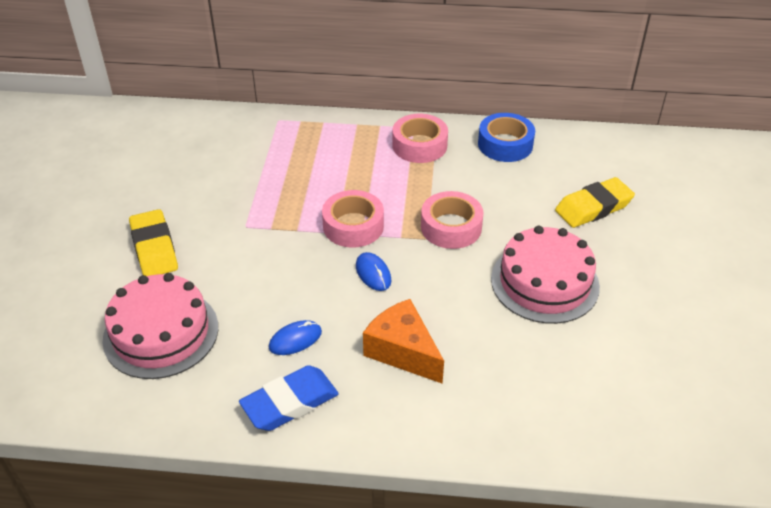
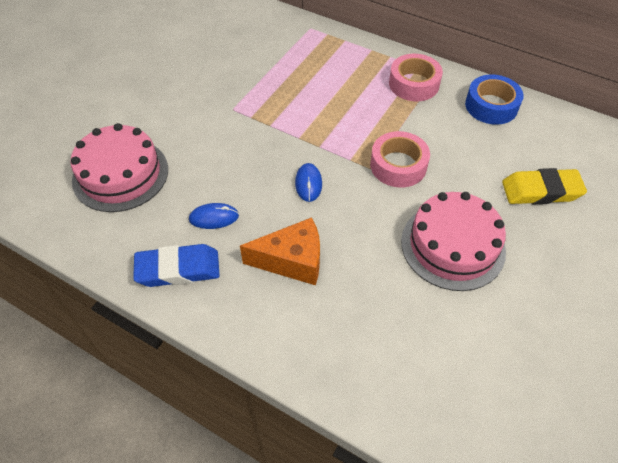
camera: 25 degrees right, 10 degrees up
yellow eraser [129,209,178,276] -> none
pink tape [322,190,384,248] -> none
orange cheese [363,299,444,384] -> orange cheese turned 105 degrees clockwise [240,217,320,285]

